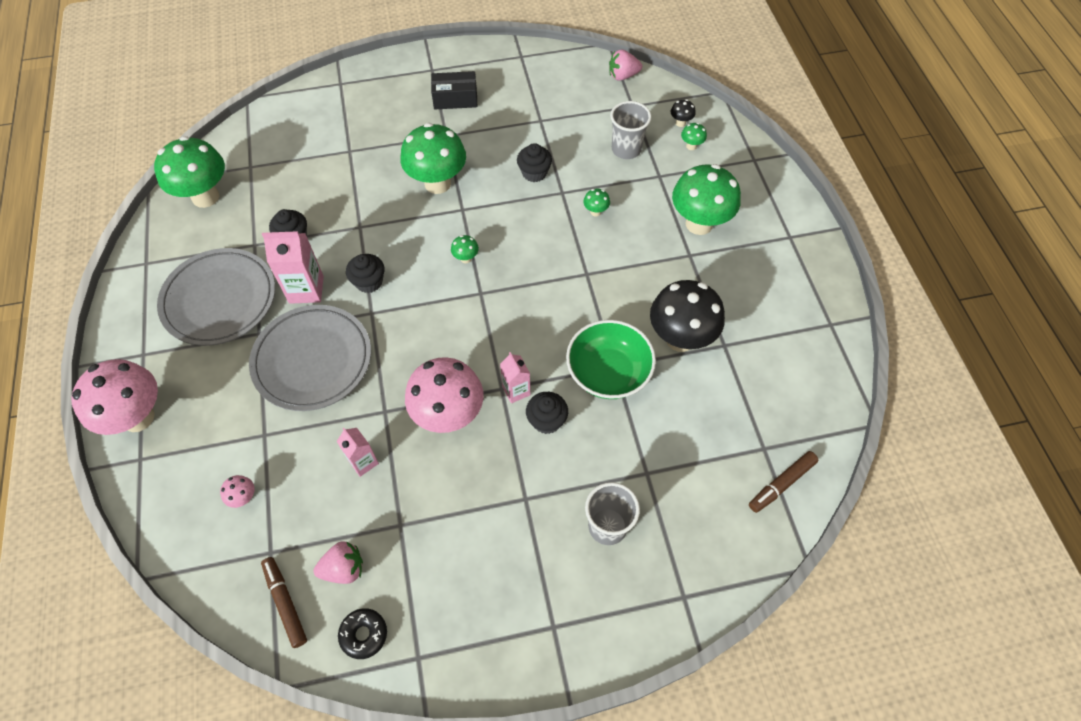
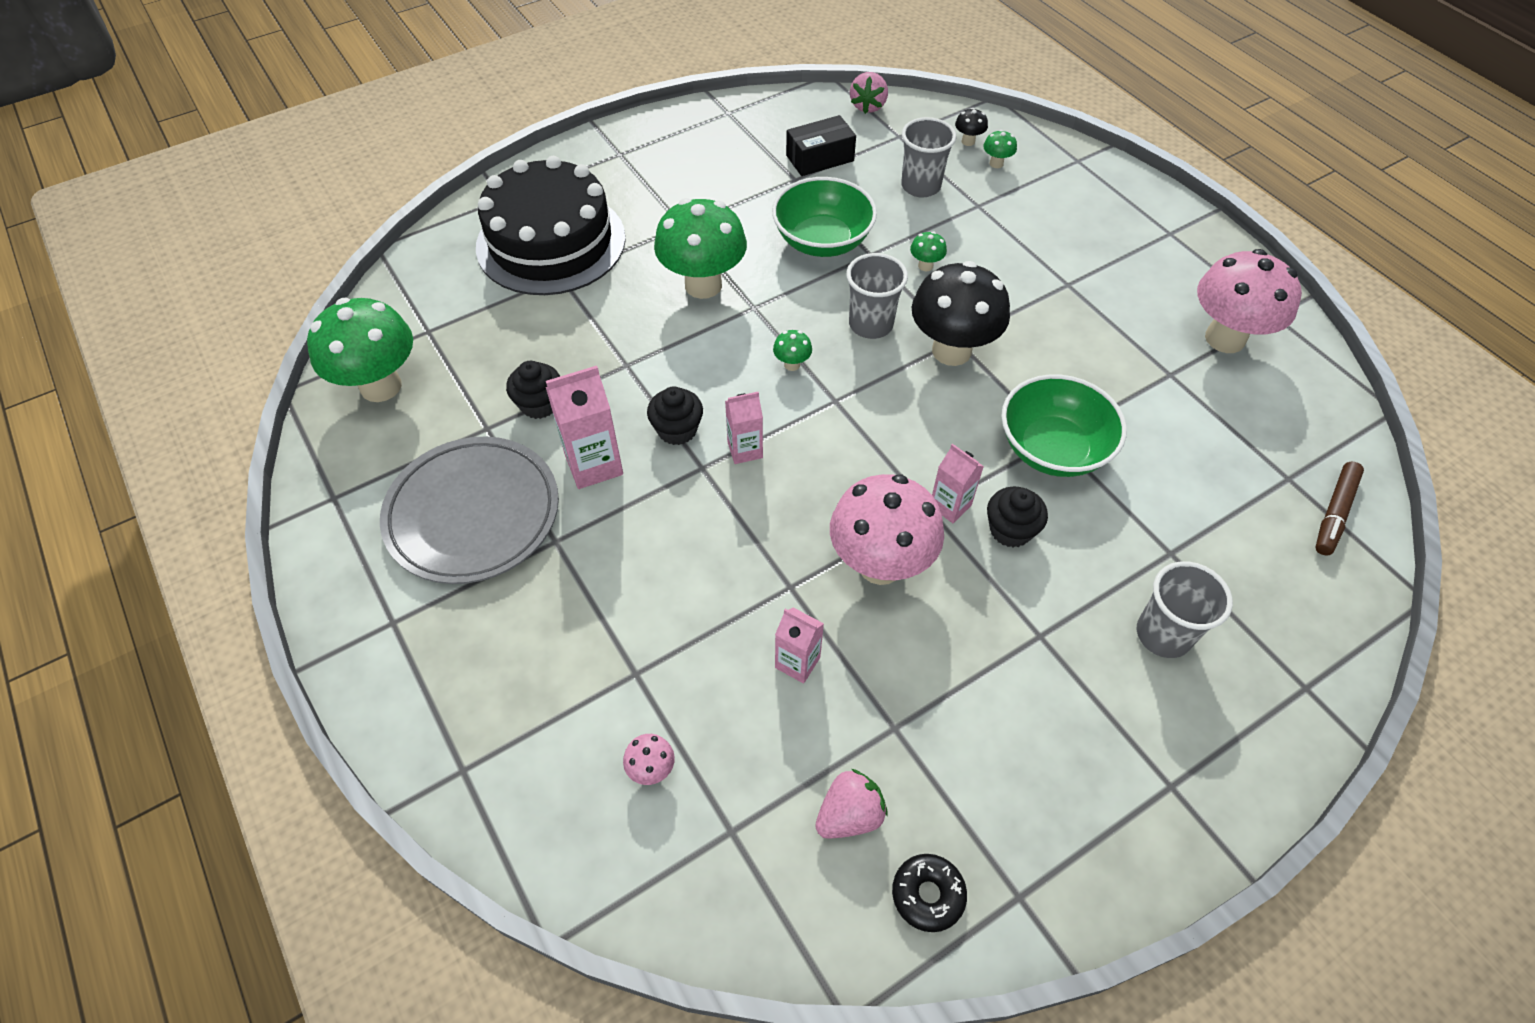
camera: 20 degrees left, 5 degrees down
pink mushroom [71,359,158,435] -> pink mushroom moved to [1197,249,1302,353]
grey plate [249,305,371,411] -> none
brown marker [261,557,307,648] -> none
black box [431,71,478,109] -> black box moved to [786,115,856,176]
black cupcake [517,143,552,182] -> green bowl [772,177,877,257]
pink strawberry [609,50,642,81] -> pink strawberry turned 45 degrees counterclockwise [850,72,888,114]
black mushroom [650,280,725,352] -> black mushroom moved to [912,261,1010,366]
green mushroom [672,164,741,235] -> none
none -> black cake [476,156,626,295]
none -> pink carton [725,392,763,464]
none -> grey cup [846,253,908,339]

